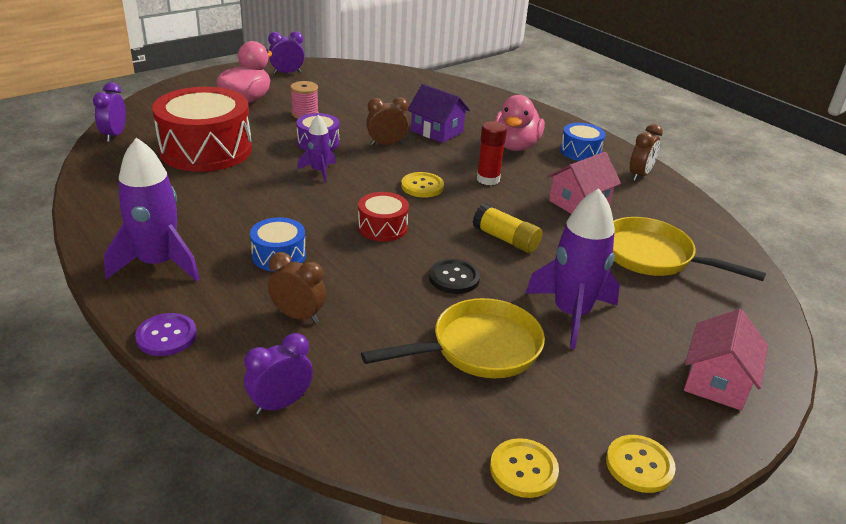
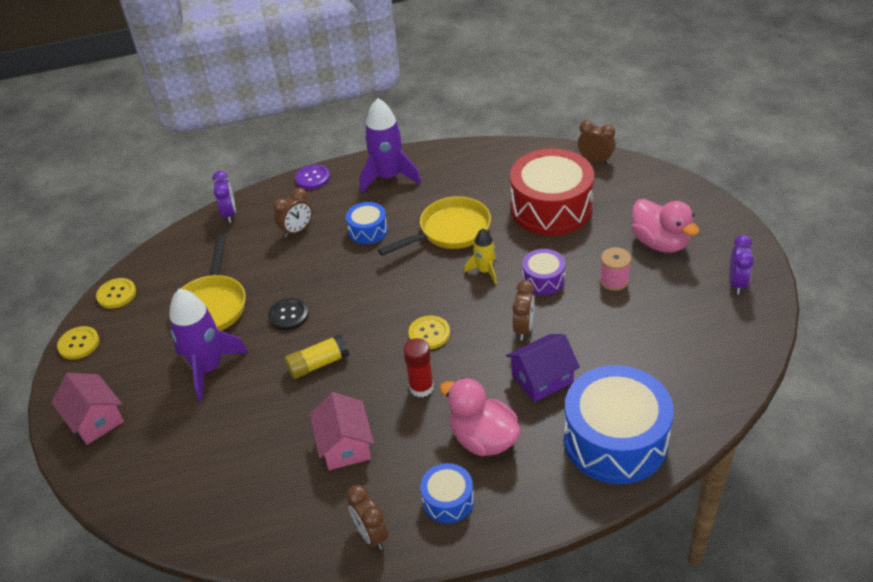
camera: 120 degrees right, 10 degrees up
purple clock [93,83,126,142] -> brown clock [578,120,616,164]
purple rocket [297,115,336,182] -> yellow rocket [464,228,497,284]
red drum [358,192,409,242] -> none
yellow pan [613,217,766,281] -> yellow pan moved to [378,196,491,256]
none -> blue drum [564,365,674,484]

